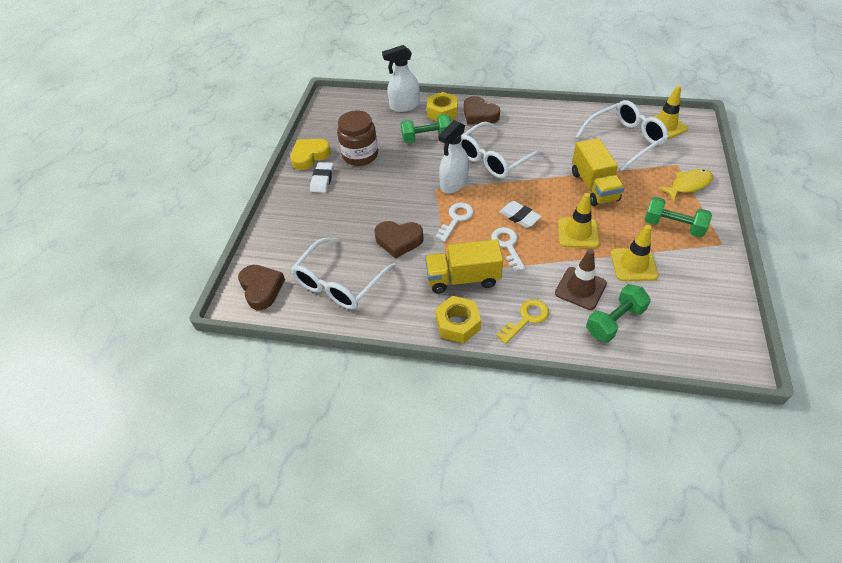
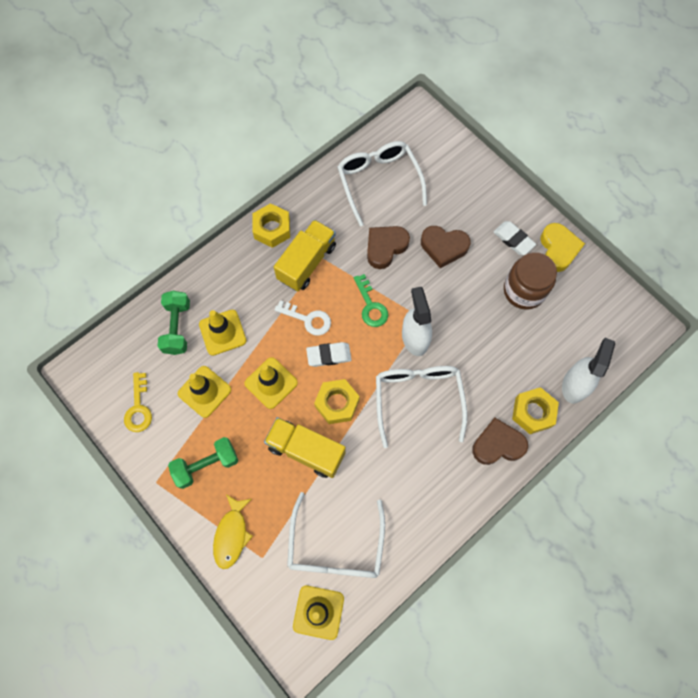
camera: 125 degrees right, 20 degrees up
brown heart [238,265,285,310] -> brown heart moved to [421,226,471,268]
green dumbbell [401,114,451,143] -> none
white key [436,202,474,242] -> green key [354,274,388,327]
yellow key [496,299,549,344] -> yellow key moved to [124,372,152,432]
brown traffic cone [555,249,607,310] -> yellow traffic cone [199,310,246,356]
none -> yellow nut [314,379,360,424]

